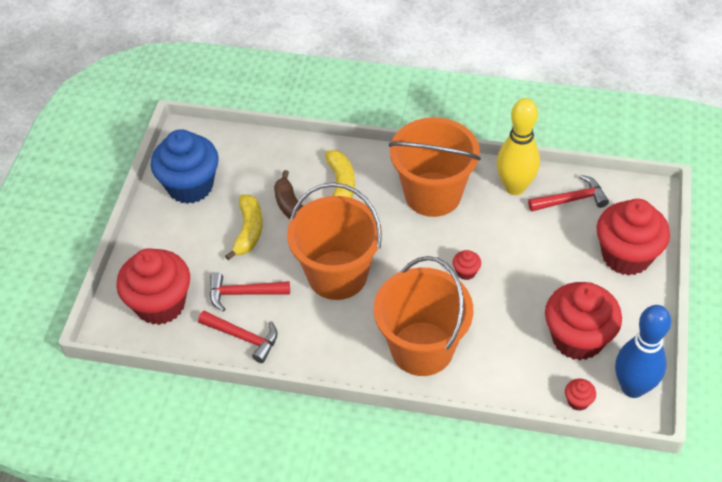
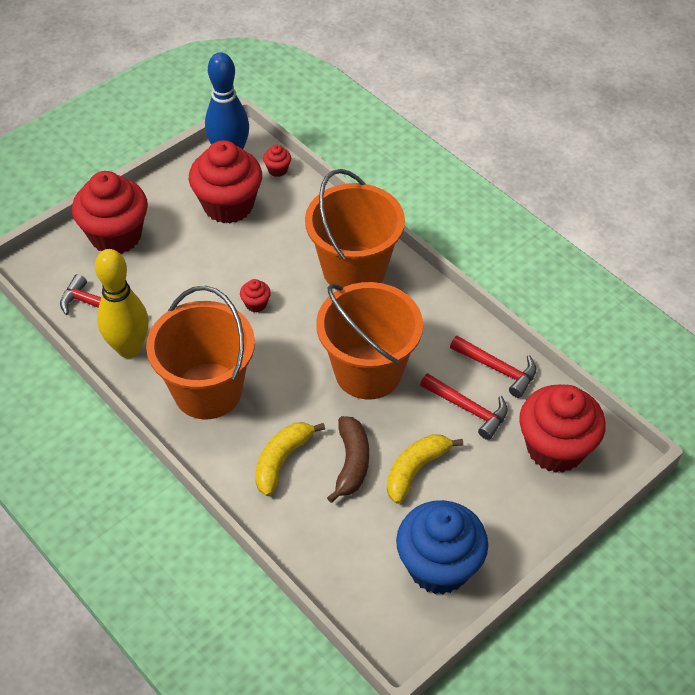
camera: 145 degrees left, 0 degrees up
red hammer [198,311,278,363] -> red hammer turned 150 degrees clockwise [450,336,536,398]

